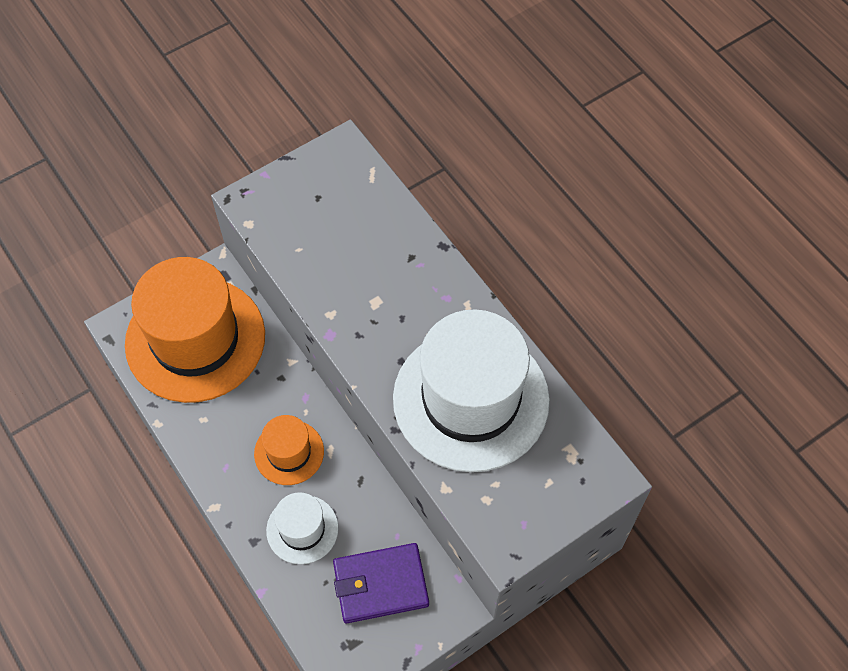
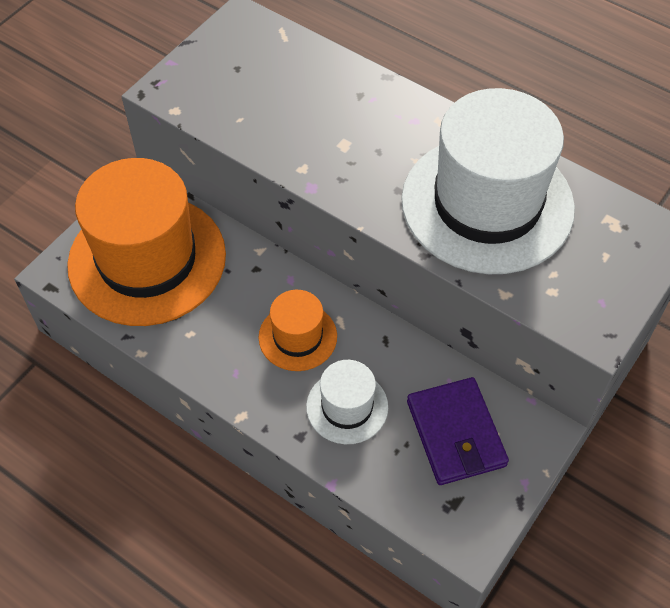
camera: 20 degrees left, 5 degrees down
purple wallet [333,543,429,623] -> purple wallet turned 75 degrees counterclockwise [407,377,509,485]

